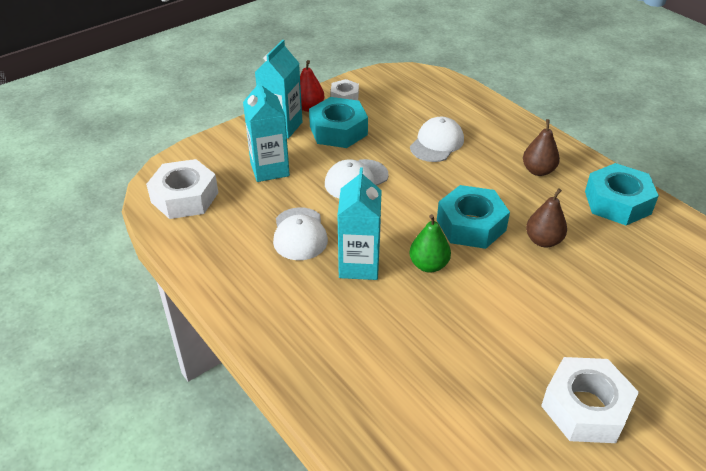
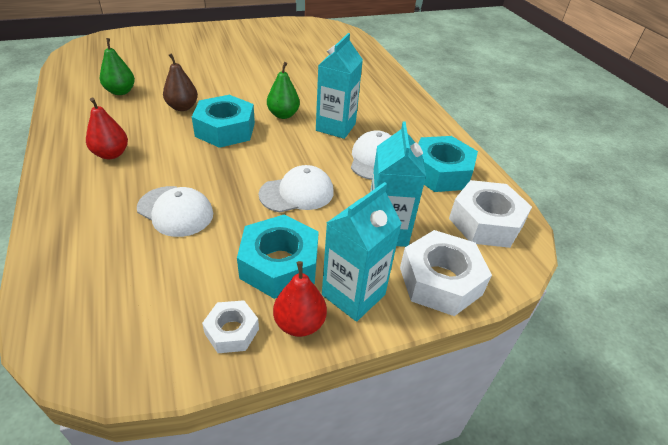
camera: 165 degrees left, 0 degrees up
white cap [410,117,464,162] -> white cap turned 105 degrees counterclockwise [137,186,213,237]
brown pear [523,119,560,176] -> red pear [86,97,128,159]
white nut [541,357,639,443] -> white nut moved to [400,230,492,316]
turquoise nut [585,163,659,225] -> turquoise nut moved to [418,136,478,192]
none -> green pear [100,38,135,95]

